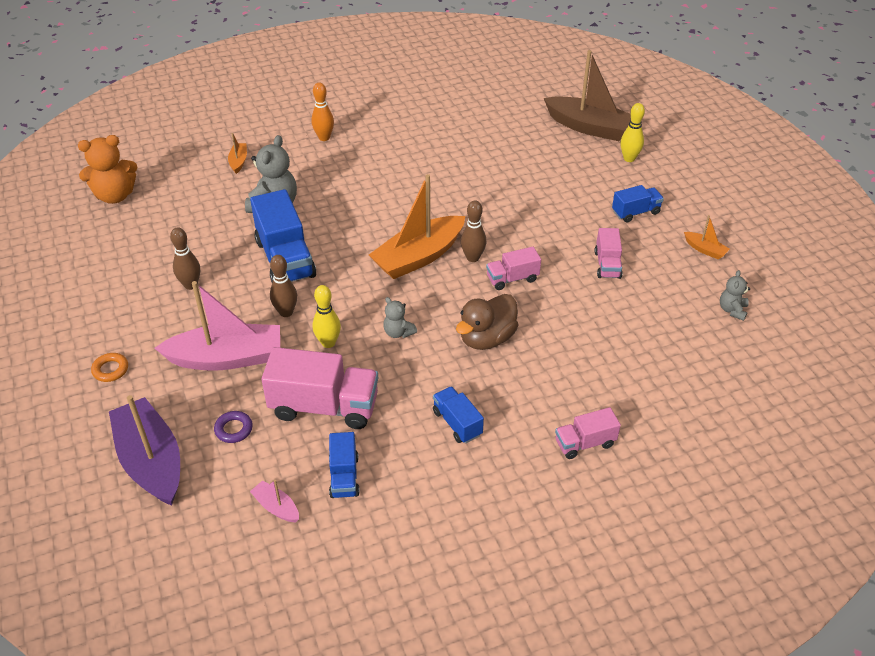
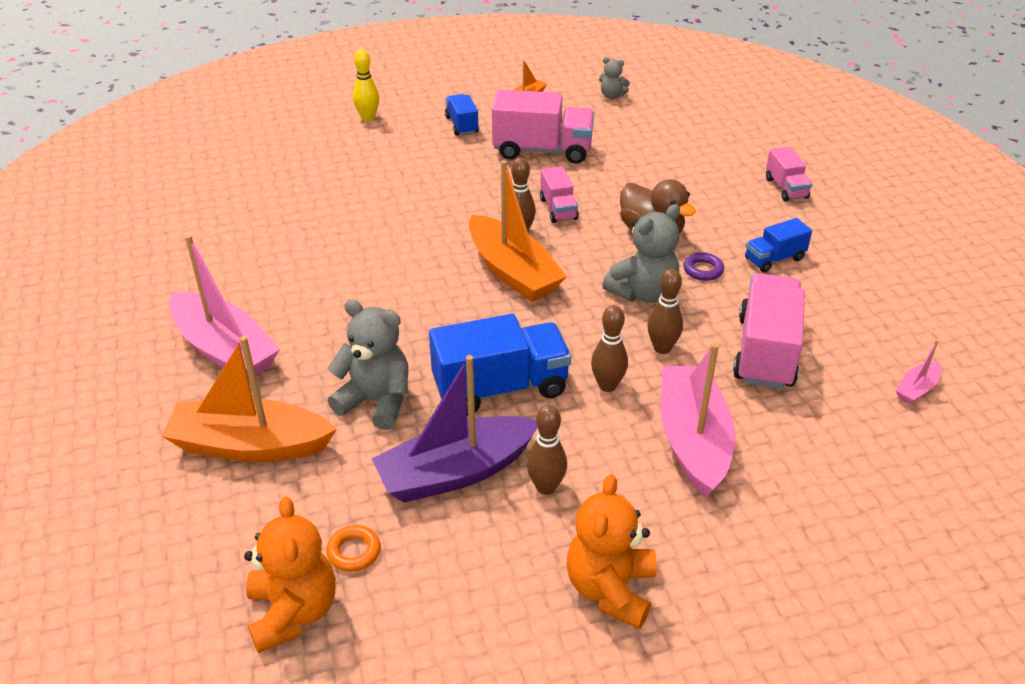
camera: 85 degrees left, 5 degrees down
orange ring [91,353,128,382] -> orange ring moved to [326,525,381,572]
purple boat [109,395,180,506] -> purple boat moved to [371,355,537,503]
purple ring [214,411,253,443] -> purple ring moved to [683,252,724,281]
orange boat [228,133,247,174] -> orange boat [162,336,337,462], size x2.29
orange bowling pin [311,82,334,141] -> pink boat [169,235,280,381]
yellow bowling pin [313,285,341,348] -> brown bowling pin [647,269,683,354]
blue truck [329,432,360,498] -> none
grey teddy bear [383,297,417,338] -> grey teddy bear [602,204,680,303], size x1.86
brown boat [544,50,631,141] -> none
pink truck [594,228,622,279] -> pink truck [492,89,594,164], size x1.84
none -> orange teddy bear [567,474,657,629]

